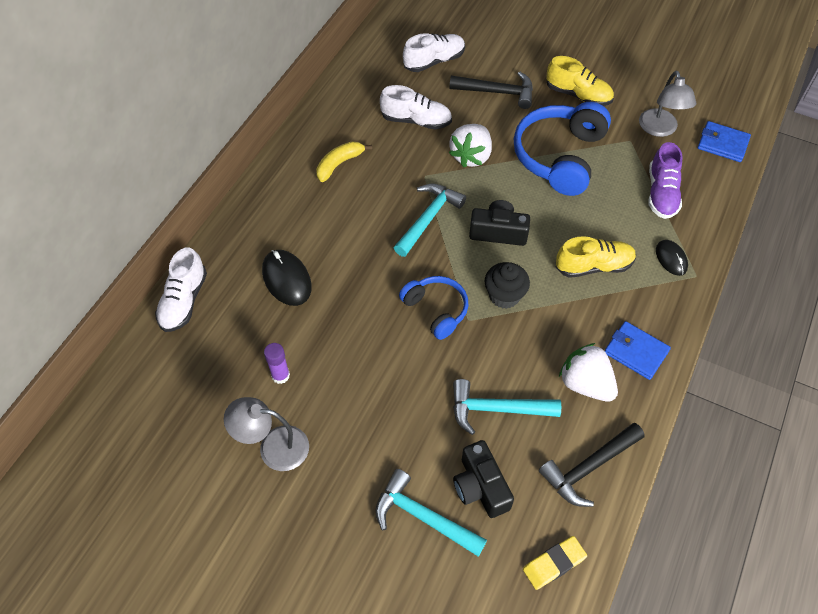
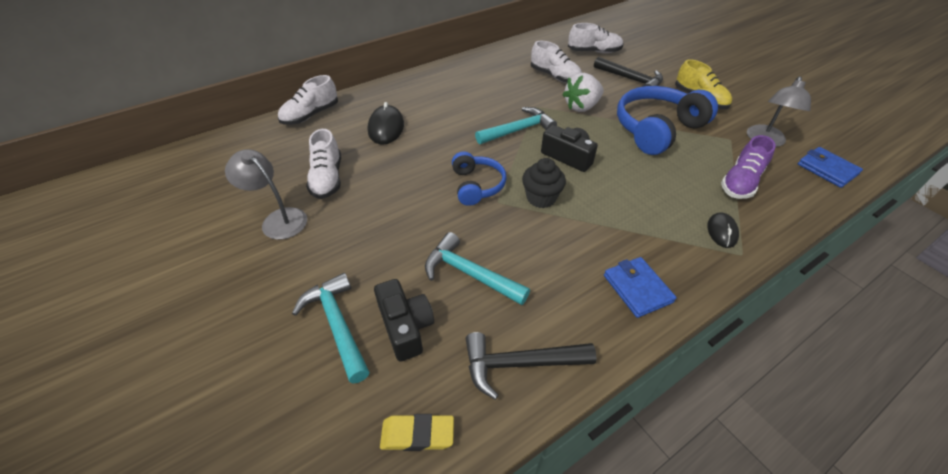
camera: 30 degrees right, 10 degrees down
purple glue stick [264,343,290,384] -> white shoe [306,129,341,199]
yellow banana [316,141,372,182] -> none
black camera [453,440,514,518] -> black camera turned 150 degrees clockwise [374,279,434,362]
yellow shoe [555,236,636,278] -> none
white strawberry [559,343,618,402] -> none

